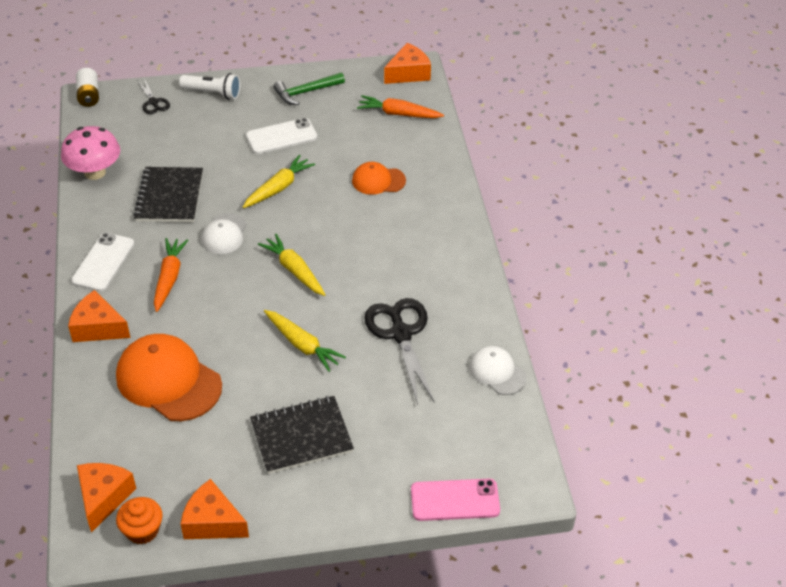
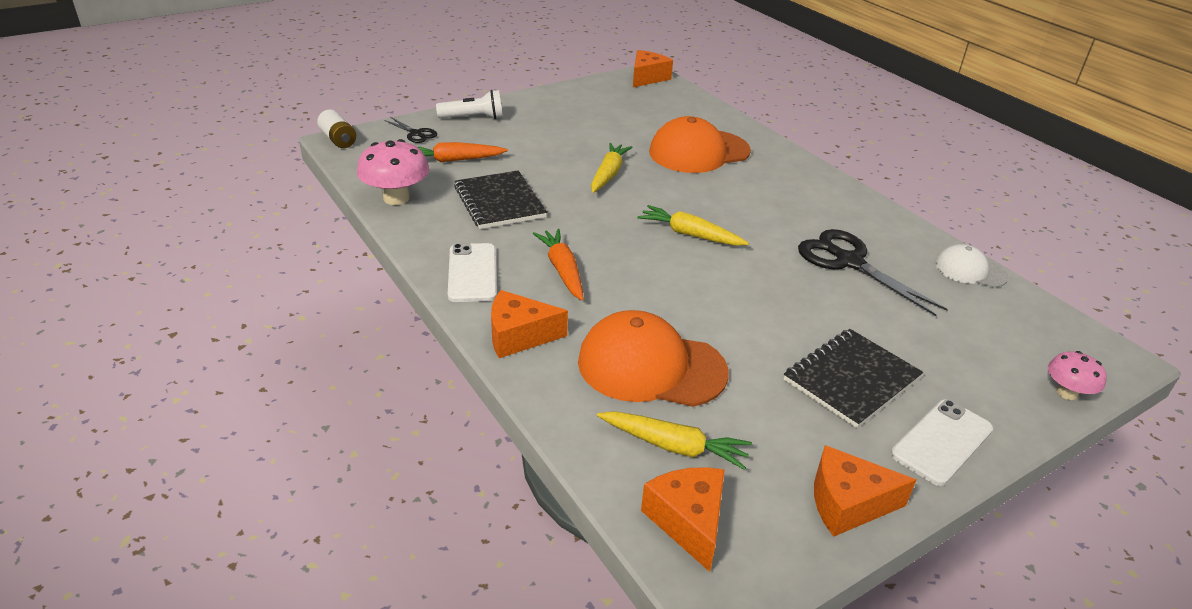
camera: 25 degrees left, 10 degrees down
orange cupcake [116,497,163,545] -> none
white cap [201,213,246,254] -> none
white phone [246,118,317,154] -> white phone moved to [891,399,993,486]
yellow carrot [264,310,346,372] -> yellow carrot moved to [597,411,752,470]
green hammer [273,72,345,105] -> none
orange cap [352,162,406,195] -> orange cap [649,116,751,173], size x1.82
orange carrot [357,95,444,118] -> orange carrot moved to [418,142,508,162]
pink phone [411,479,500,521] -> pink mushroom [1048,351,1107,400]

